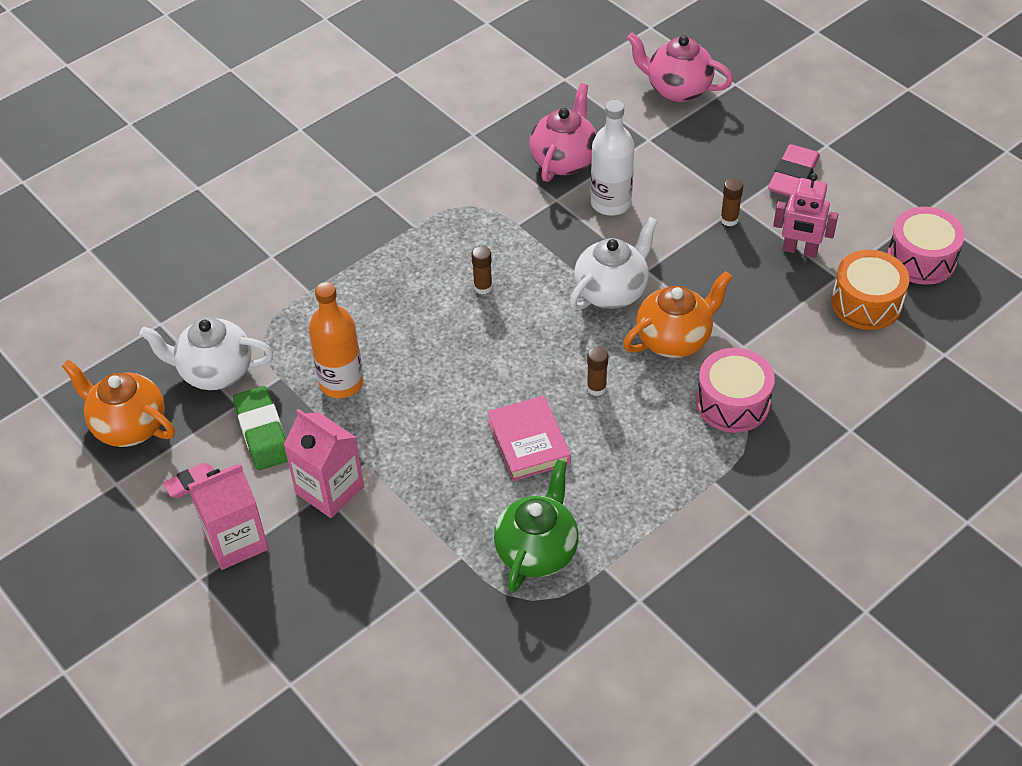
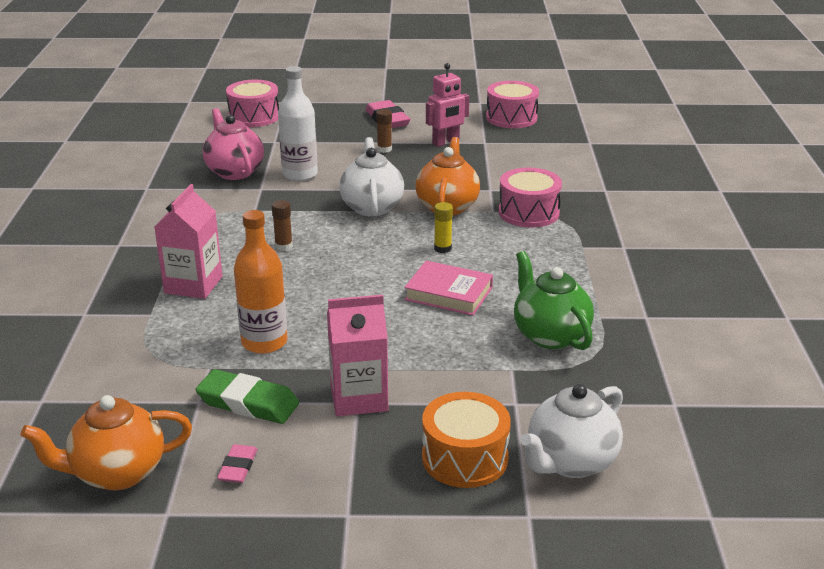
camera: 50 degrees left, 20 degrees down
white teapot [139,318,274,390] -> white teapot moved to [520,384,623,478]
pink carton [188,464,268,570] -> pink carton moved to [155,184,223,299]
brown glue stick [587,347,608,396] -> yellow glue stick [434,202,453,253]
pink teapot [627,32,733,102] -> pink drum [226,80,279,127]
orange drum [831,250,909,330] -> orange drum moved to [422,392,511,488]

